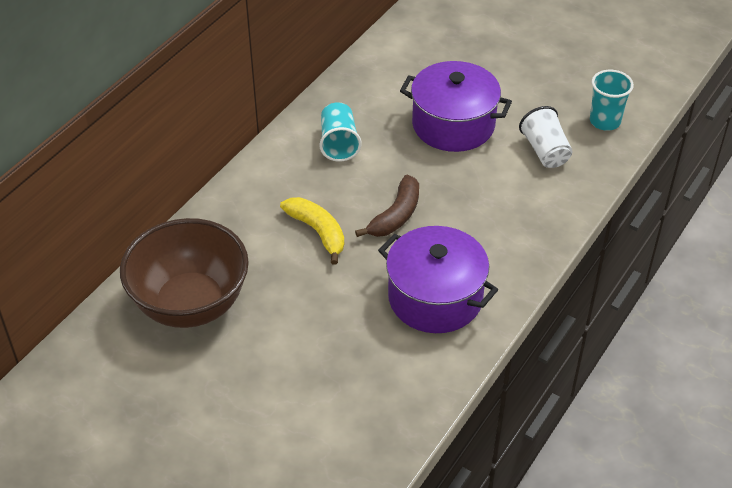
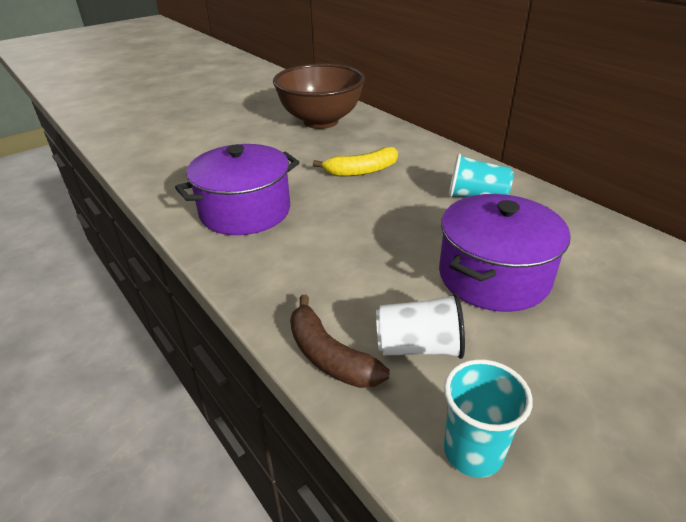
camera: 110 degrees right, 10 degrees down
brown banana [355,175,419,237] -> brown banana moved to [290,295,390,388]

